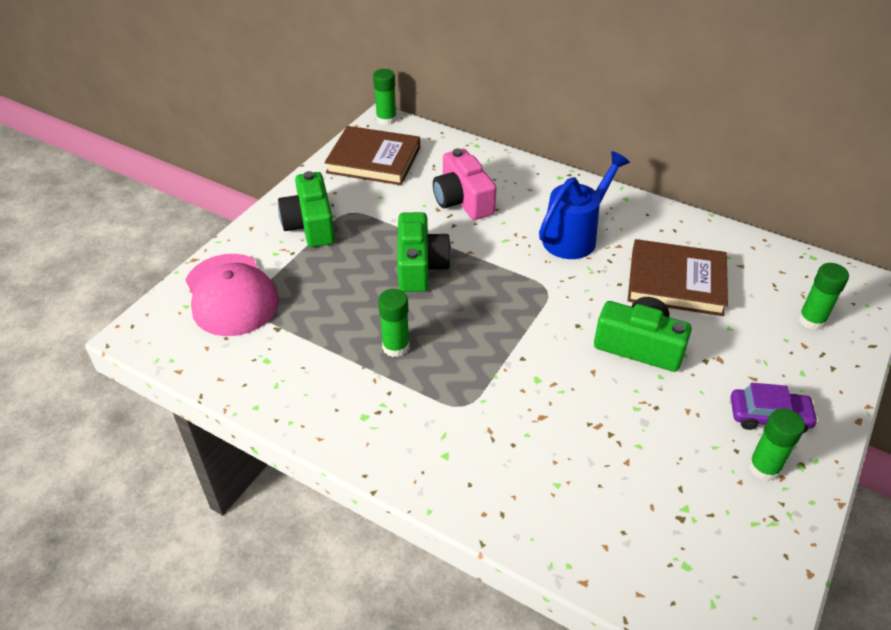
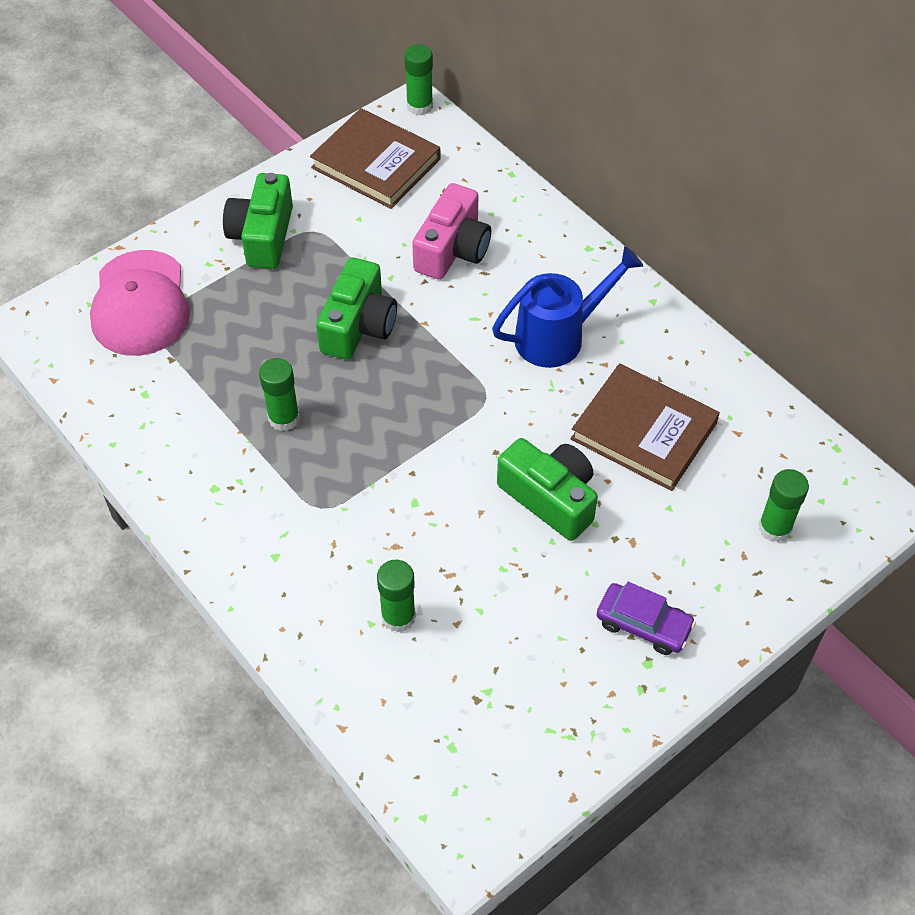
camera: 20 degrees right, 10 degrees up
pink camera [433,148,496,220] -> pink camera turned 150 degrees counterclockwise [412,183,491,280]
green glue stick [748,408,805,481] -> green glue stick moved to [377,560,416,633]

